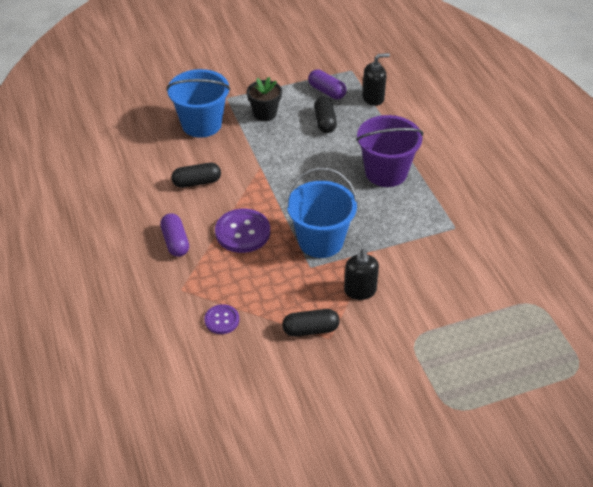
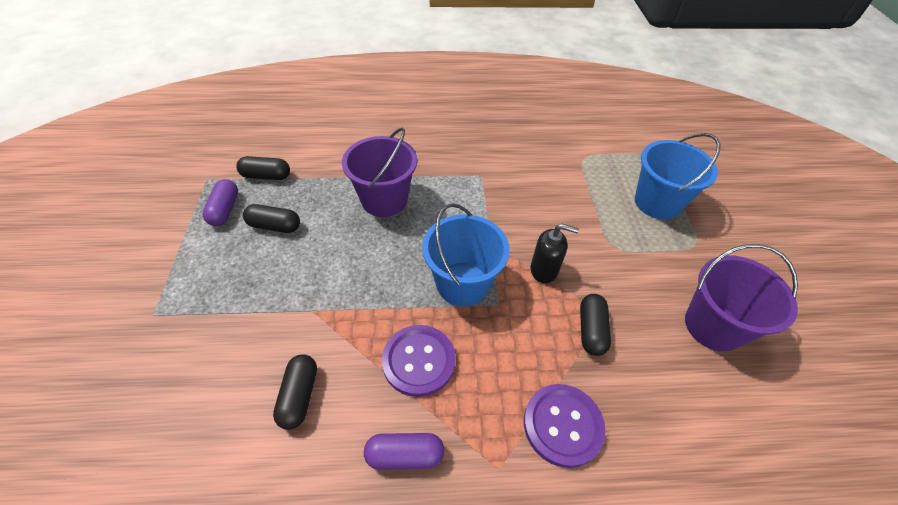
camera: 75 degrees left, 5 degrees up
blue bucket [166,69,230,138] -> blue bucket moved to [635,133,721,219]
purple button [204,304,239,334] -> purple button [524,384,606,468], size x1.72
black flower pot [247,77,282,121] -> none
purple capsule [308,70,347,99] -> purple capsule turned 60 degrees counterclockwise [202,179,238,226]
black soap dispenser [362,53,390,106] -> black capsule [236,156,290,180]
none -> purple bucket [685,244,798,352]

